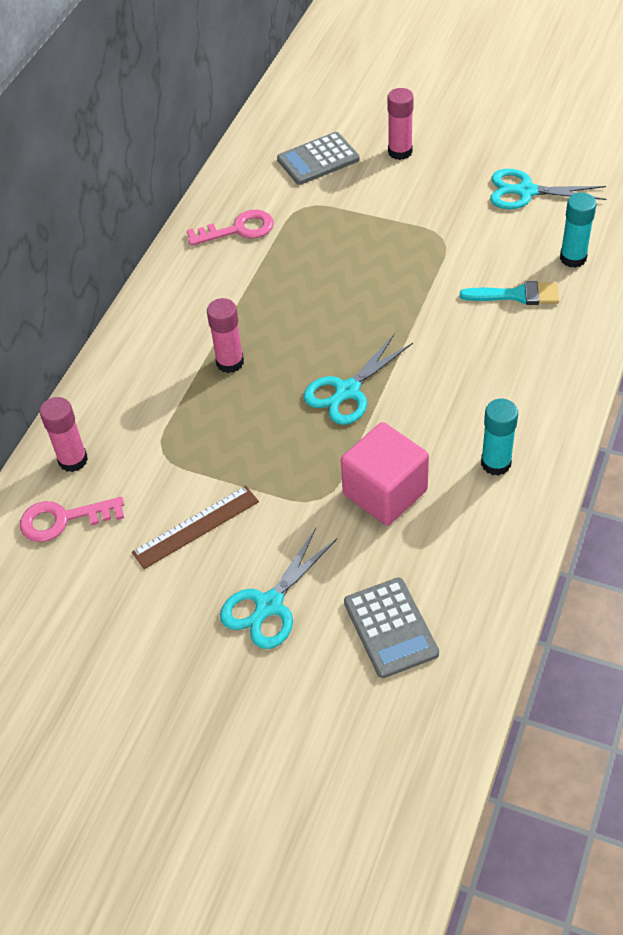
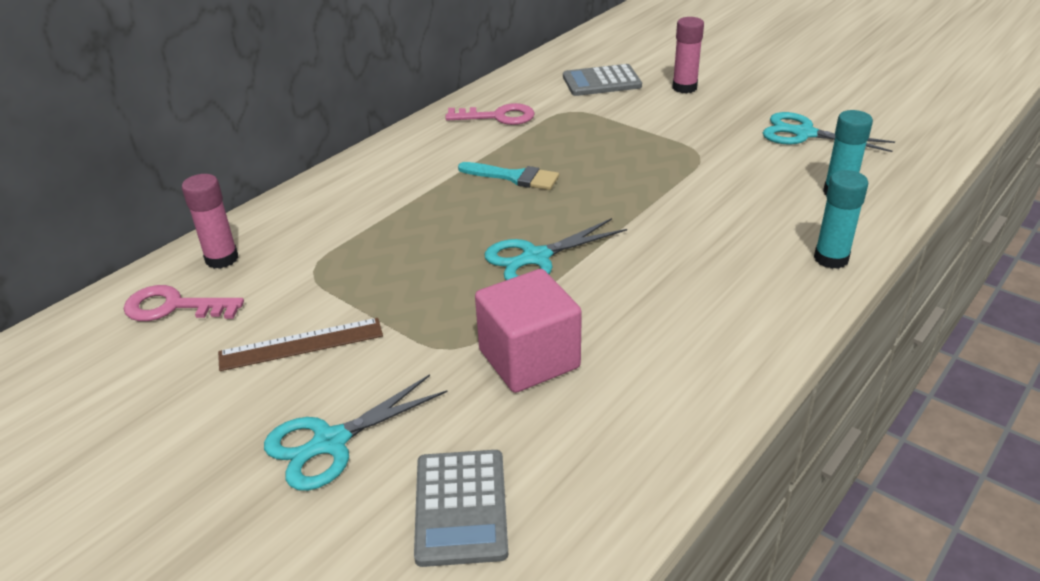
camera: 15 degrees right, 15 degrees down
pink glue stick [207,298,244,373] -> none
turquoise brush [460,281,559,305] -> turquoise brush moved to [458,162,559,190]
turquoise glue stick [481,399,518,476] -> turquoise glue stick moved to [814,170,868,269]

